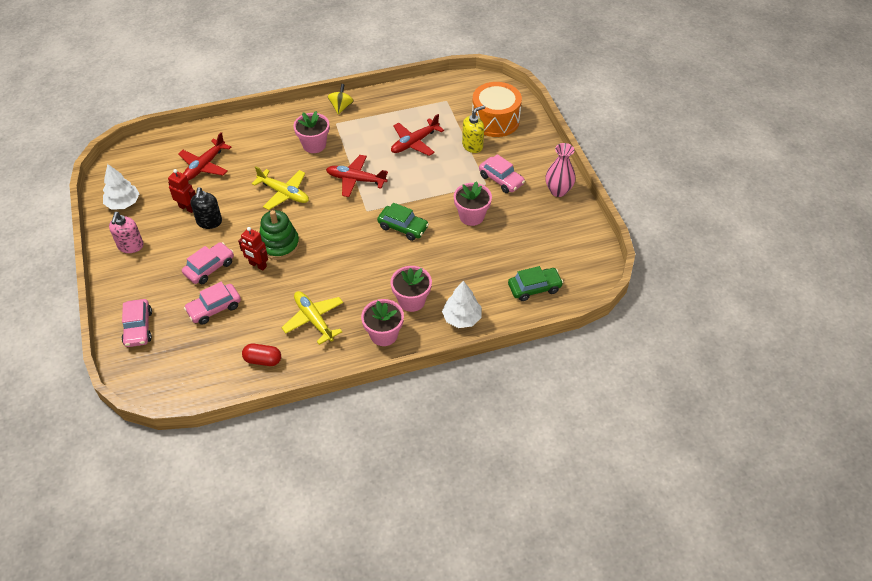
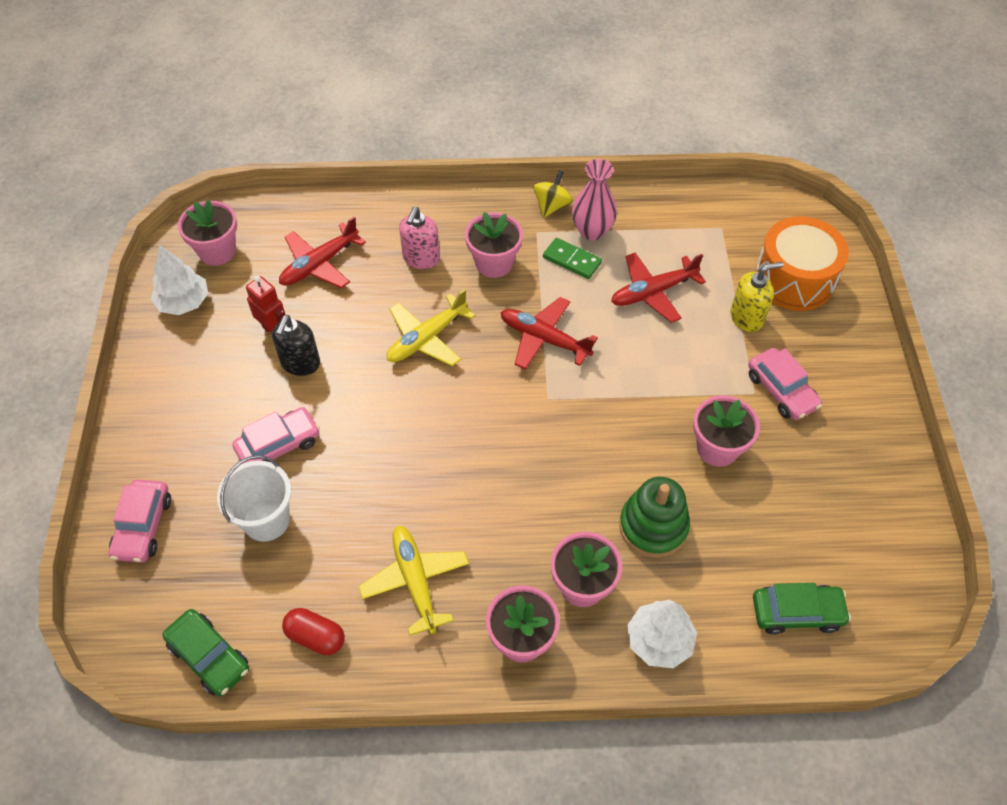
camera: 15 degrees right, 5 degrees up
pink soap dispenser [109,212,144,253] -> pink soap dispenser moved to [399,207,440,269]
pink car [184,282,241,325] -> white bucket [217,455,291,542]
red robot [238,227,268,270] -> none
yellow plane [252,166,309,210] -> yellow plane turned 90 degrees clockwise [386,289,476,366]
green stacking toy [259,210,300,260] -> green stacking toy moved to [619,477,690,558]
green car [377,203,429,241] -> green car moved to [162,609,249,696]
pink vase [545,143,575,197] -> pink vase moved to [572,159,617,241]
none -> pink flower pot [178,199,237,265]
none -> green domino [543,238,602,279]

